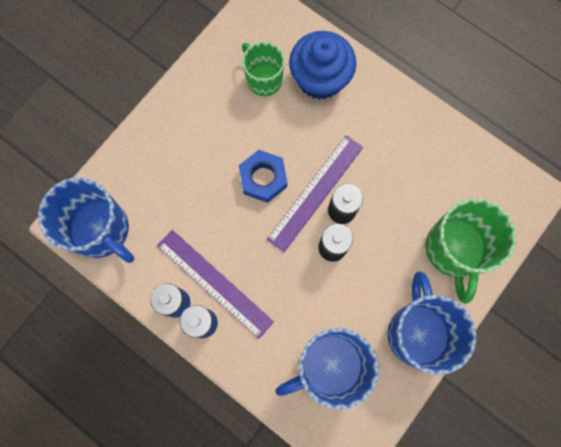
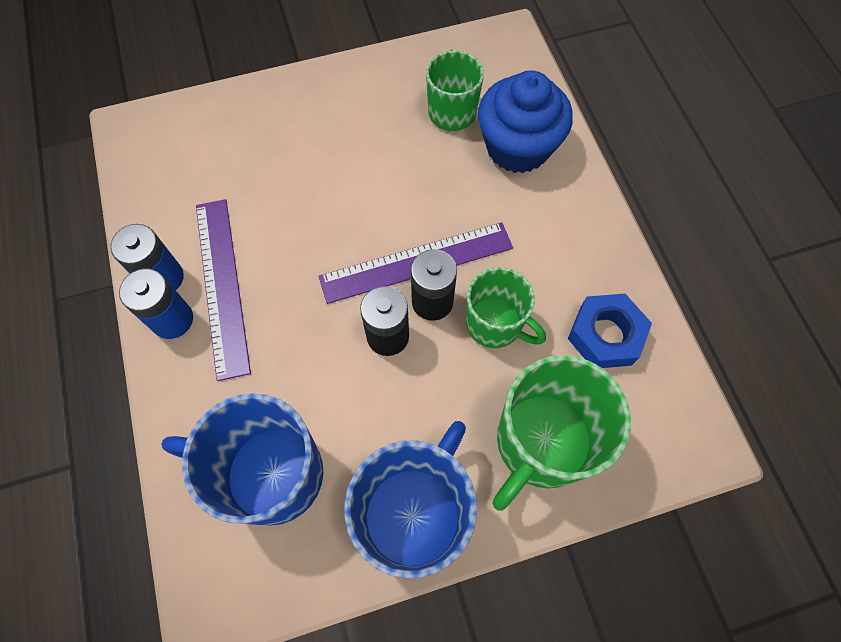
camera: 35 degrees right, 10 degrees down
blue mug [38,178,134,263] -> none
blue nut [239,150,287,203] -> blue nut moved to [568,294,652,368]
none -> green mug [466,267,546,348]

